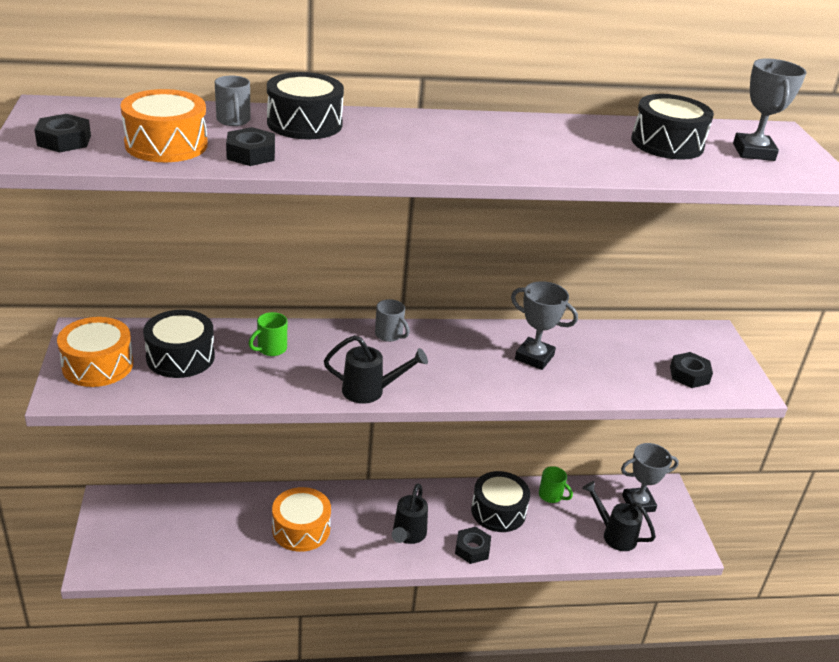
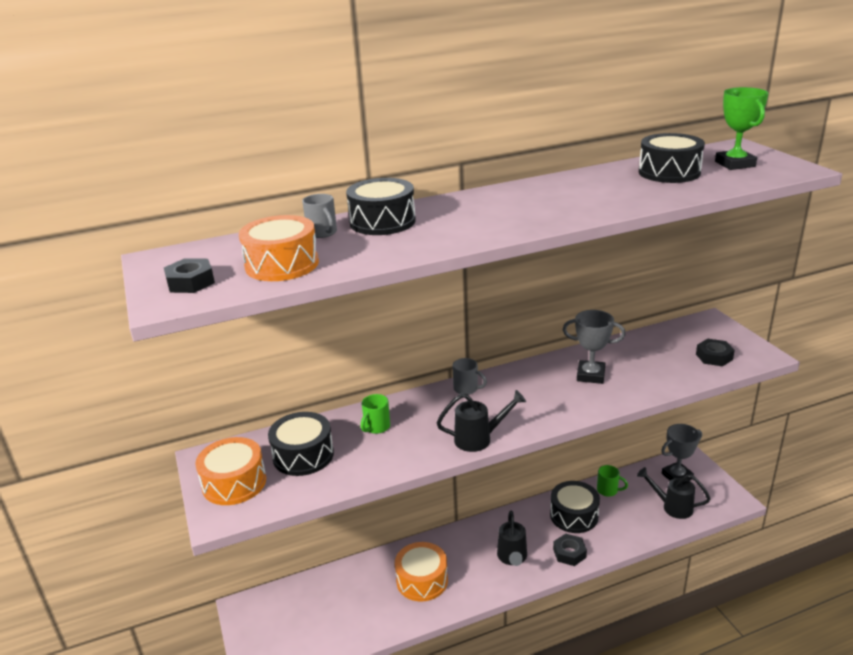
camera: 10 degrees left, 5 degrees down
black nut [226,127,275,166] -> none
grey trophy [733,58,807,161] -> green trophy [715,87,769,170]

